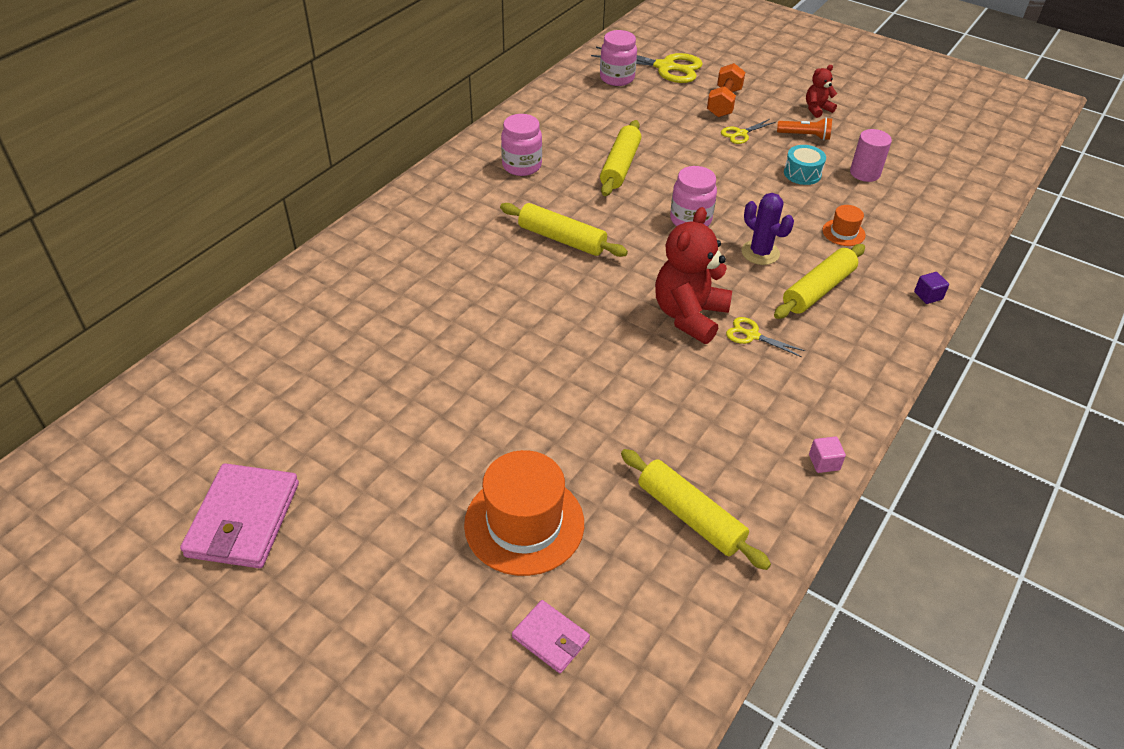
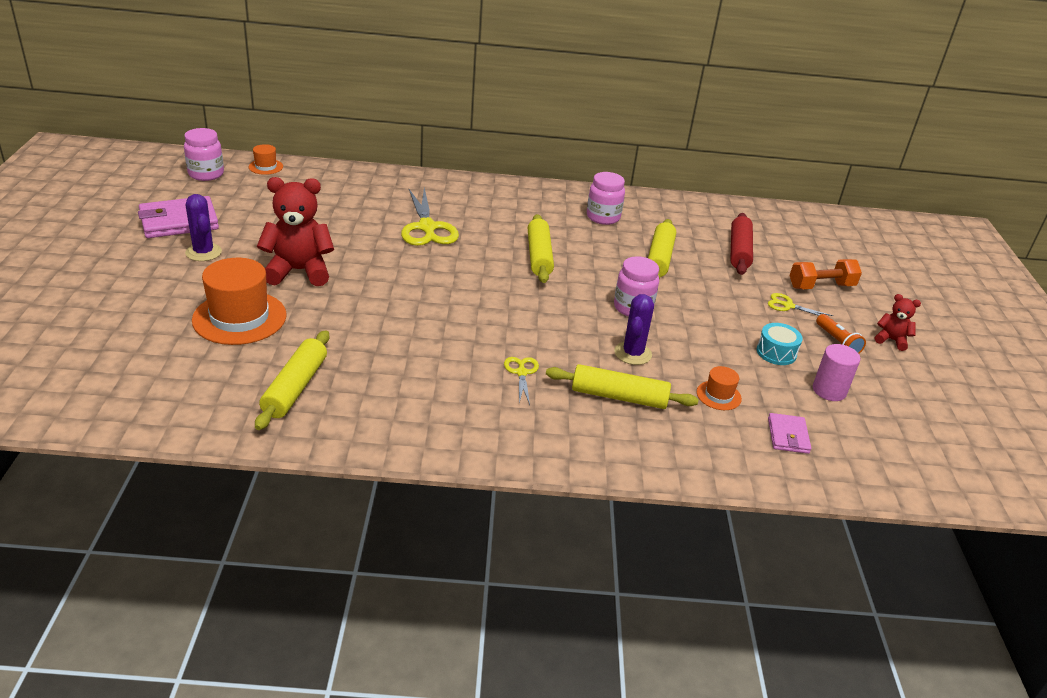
camera: 55 degrees right, 10 degrees down
pink wallet [512,600,590,673] -> pink wallet moved to [768,413,812,454]
yellow scissors [591,47,703,83] -> yellow scissors moved to [401,188,459,246]
pink jar [600,30,637,86] -> pink jar moved to [184,128,224,181]
yellow rolling pin [600,120,641,196] -> yellow rolling pin turned 60 degrees counterclockwise [648,219,676,280]
red teddy bear [655,207,732,344] -> red teddy bear moved to [257,177,334,286]
pink cube [809,437,846,473] -> none
purple cube [914,272,949,304] -> none
none -> purple cactus [185,194,222,261]
none -> orange hat [249,144,283,175]
none -> red rolling pin [730,213,753,275]

